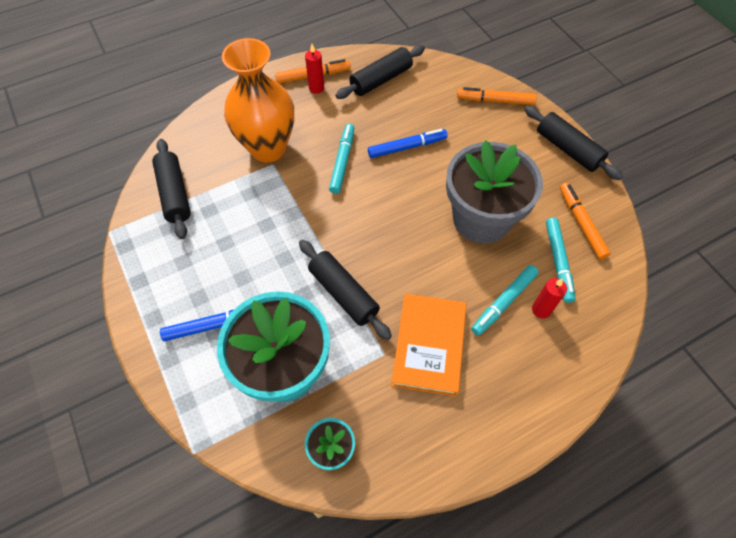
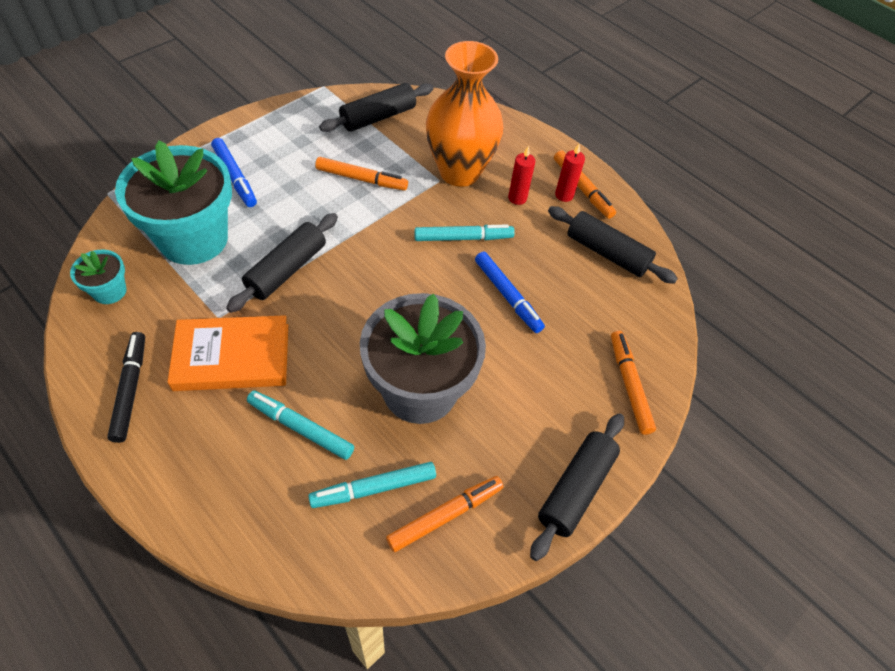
camera: 70 degrees right, 5 degrees down
red candle [532,278,567,319] -> red candle moved to [508,146,535,205]
none -> black marker [107,332,145,443]
none -> orange marker [315,157,408,191]

